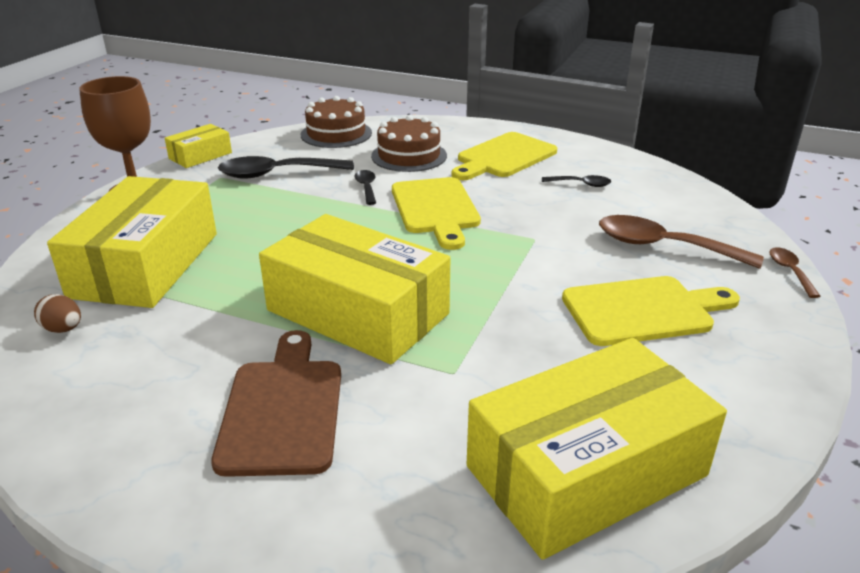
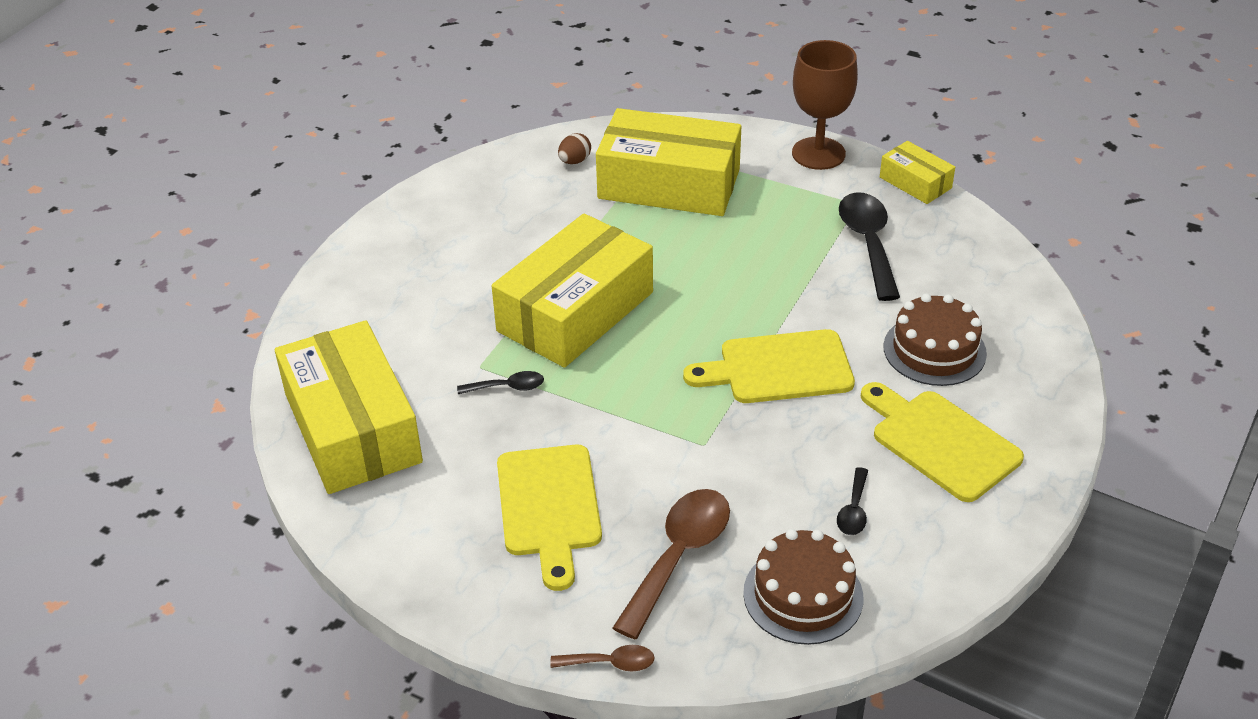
camera: 95 degrees right, 10 degrees up
brown cutting board [211,330,341,477] -> none
brown cake [301,96,372,148] -> brown cake moved to [743,529,863,645]
black spoon [354,170,376,205] -> black spoon moved to [457,371,544,394]

